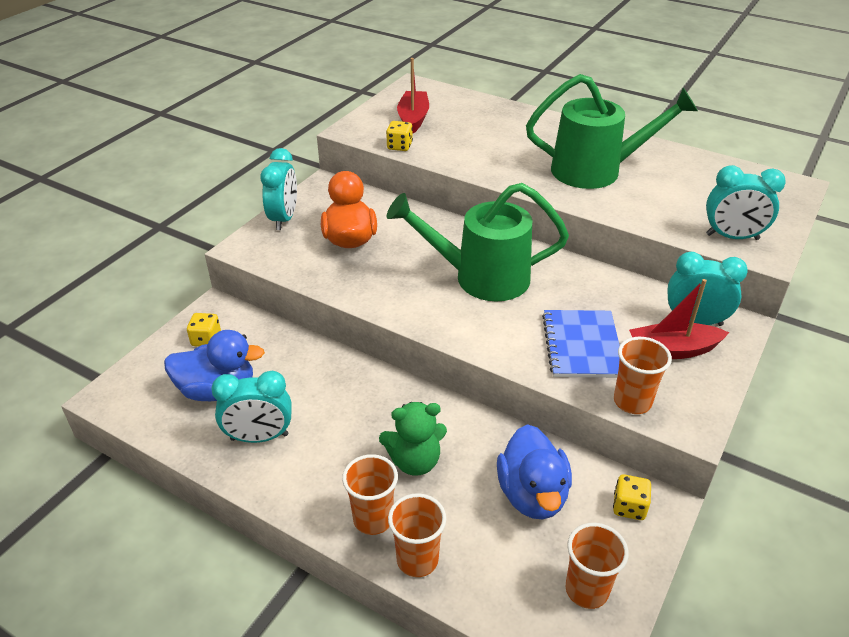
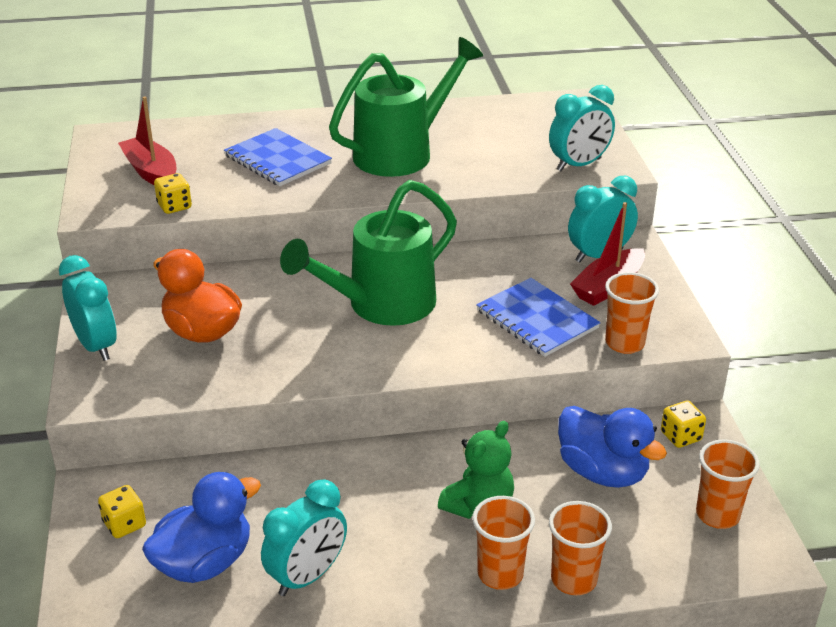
camera: 40 degrees left, 5 degrees down
none -> blue notebook [224,128,332,186]

